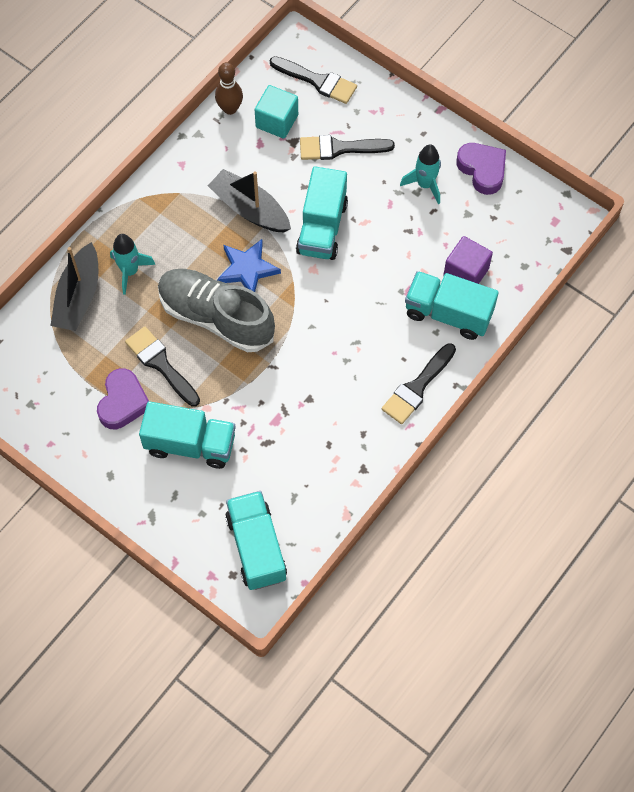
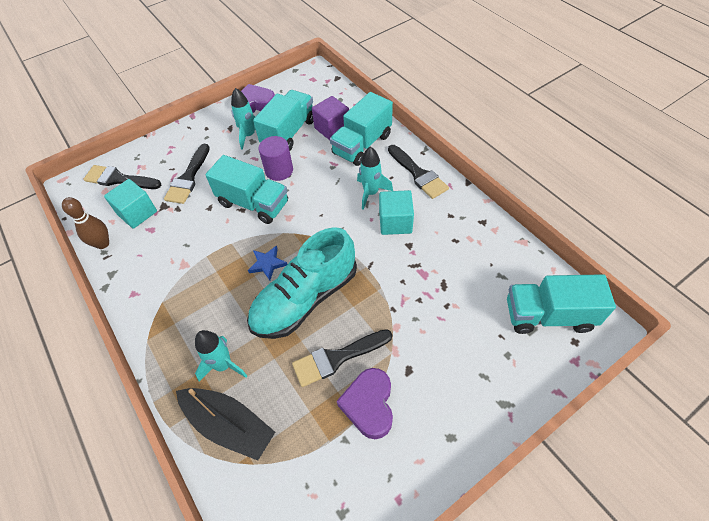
camera: 70 degrees left, 10 degrees down
purple heart [97,368,149,429] -> purple heart turned 120 degrees counterclockwise [337,368,393,439]
turquoise truck [139,401,236,469] -> turquoise truck moved to [253,90,314,150]
grey shoe [158,269,275,352] -> turquoise shoe [247,227,357,339]
black boat [208,169,291,233] -> none
blue star [217,239,281,292] -> blue star [248,245,287,280], size x0.66
black brush [270,56,357,104] -> black brush turned 120 degrees counterclockwise [84,165,161,189]
none -> purple cylinder [259,136,293,181]
none -> turquoise rocket [357,147,393,210]
none -> turquoise cube [379,190,414,235]

